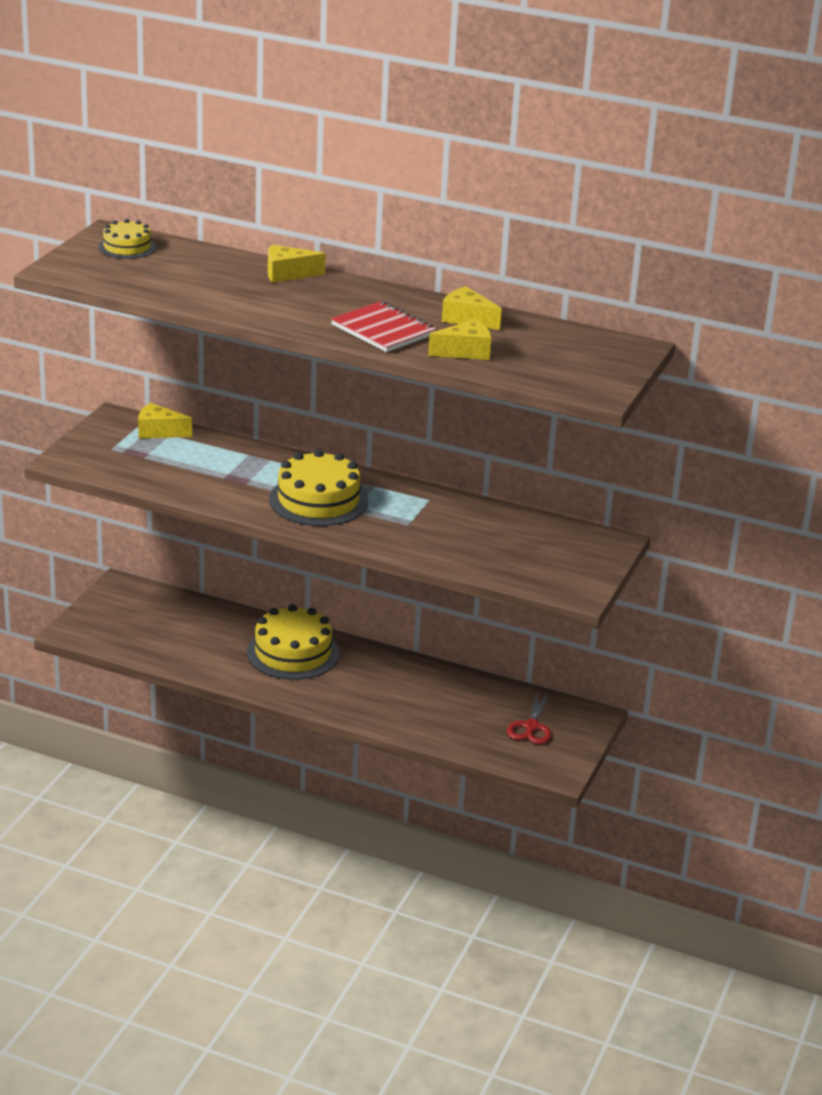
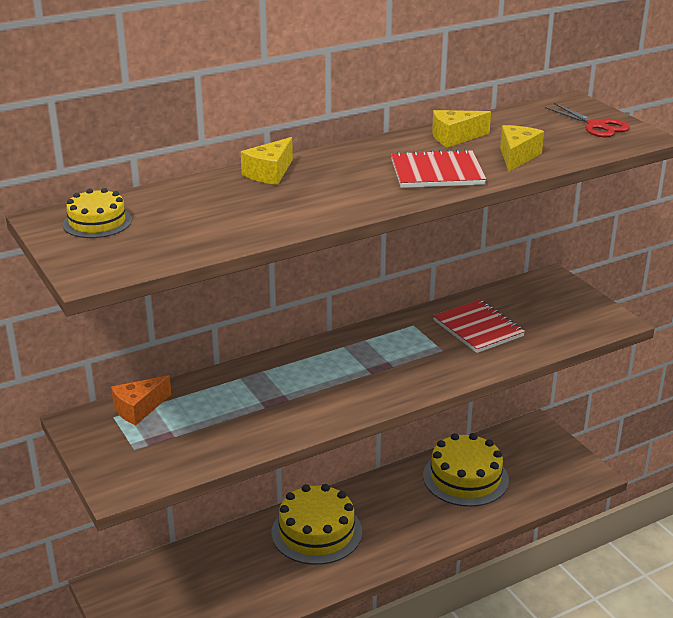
camera: 50 degrees left, 0 degrees up
yellow cheese [138,403,192,439] -> orange cheese [111,375,171,425]
yellow cake [269,450,368,526] -> yellow cake moved to [423,433,509,507]
red scissors [507,692,551,744] -> red scissors moved to [545,103,630,137]
none -> red notebook [433,300,525,353]

